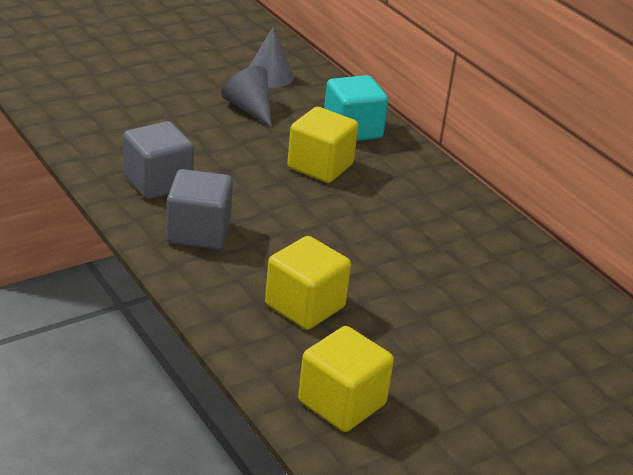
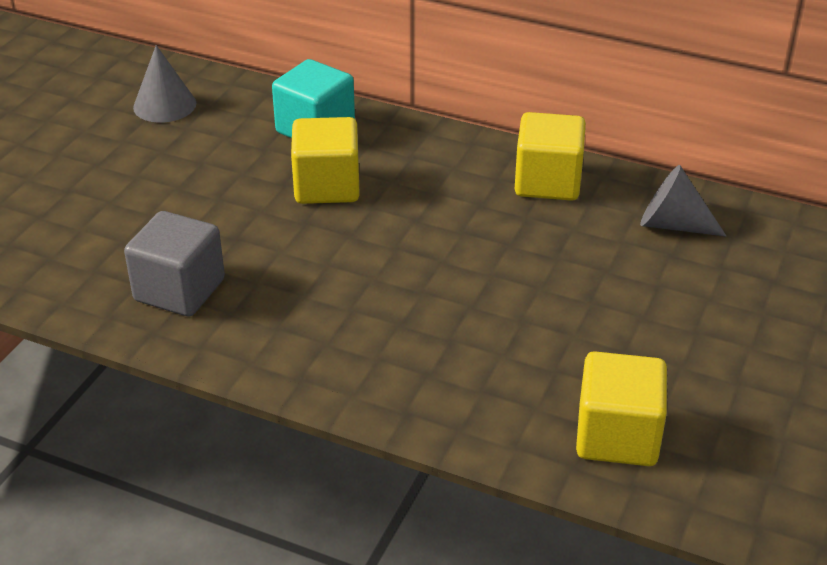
camera: 30 degrees left, 5 degrees up
grey cube [166,169,233,250] -> none
grey cone [221,66,272,127] -> grey cone moved to [640,165,726,236]
yellow cube [265,236,351,330] -> yellow cube moved to [515,112,586,201]

